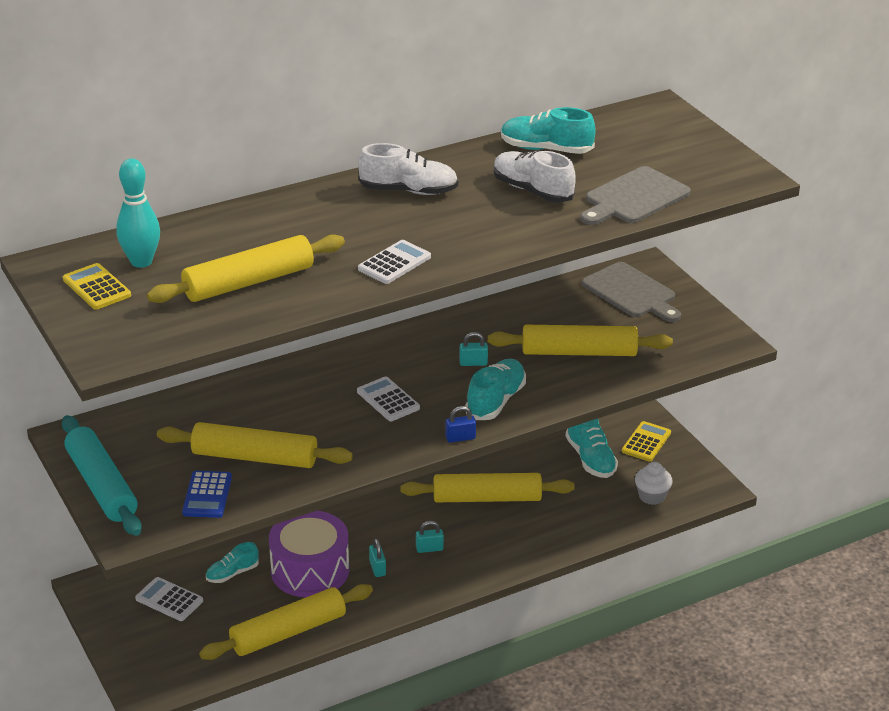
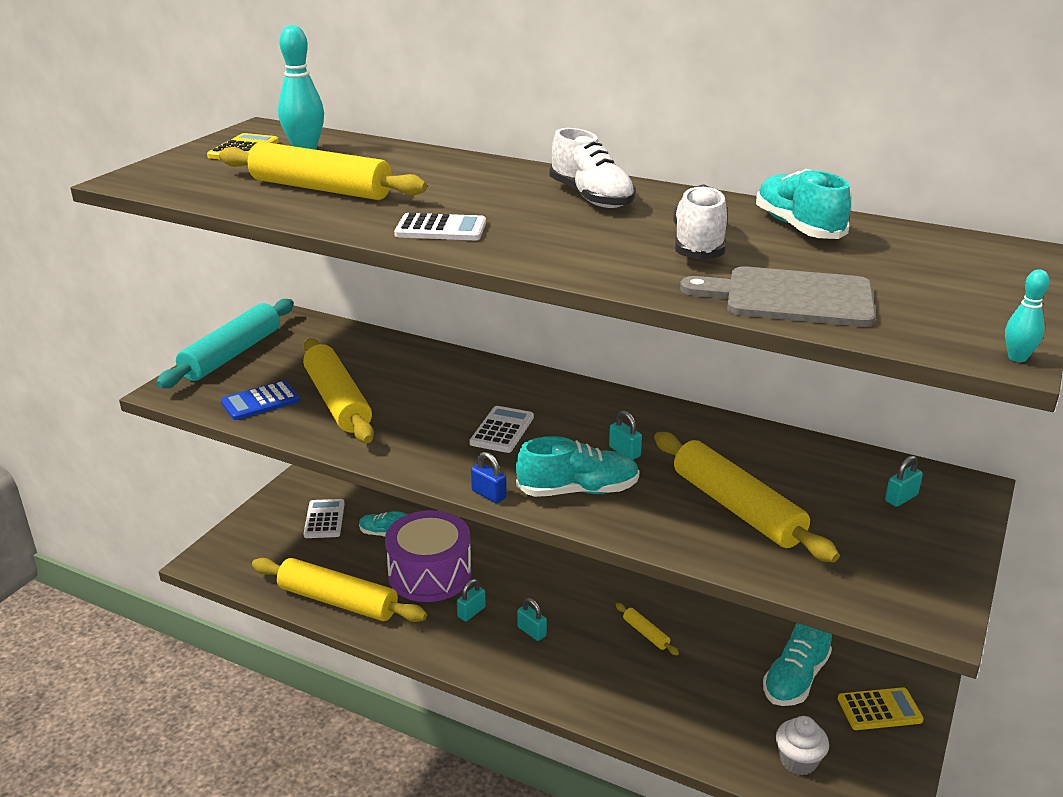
camera: 55 degrees right, 5 degrees down
yellow rolling pin [401,473,575,502] -> yellow rolling pin [616,603,679,655], size x0.43
grey cutting board [582,262,681,322] -> turquoise padlock [885,455,923,507]
none -> turquoise bowling pin [1005,269,1050,362]

